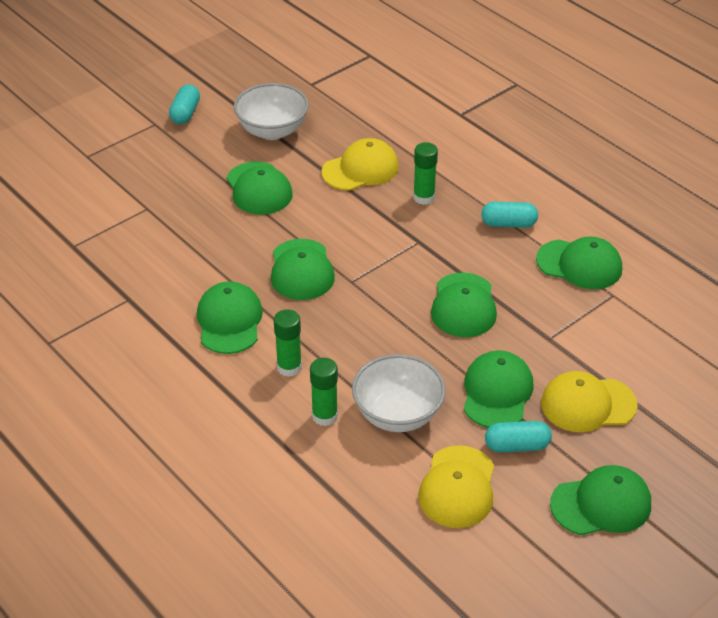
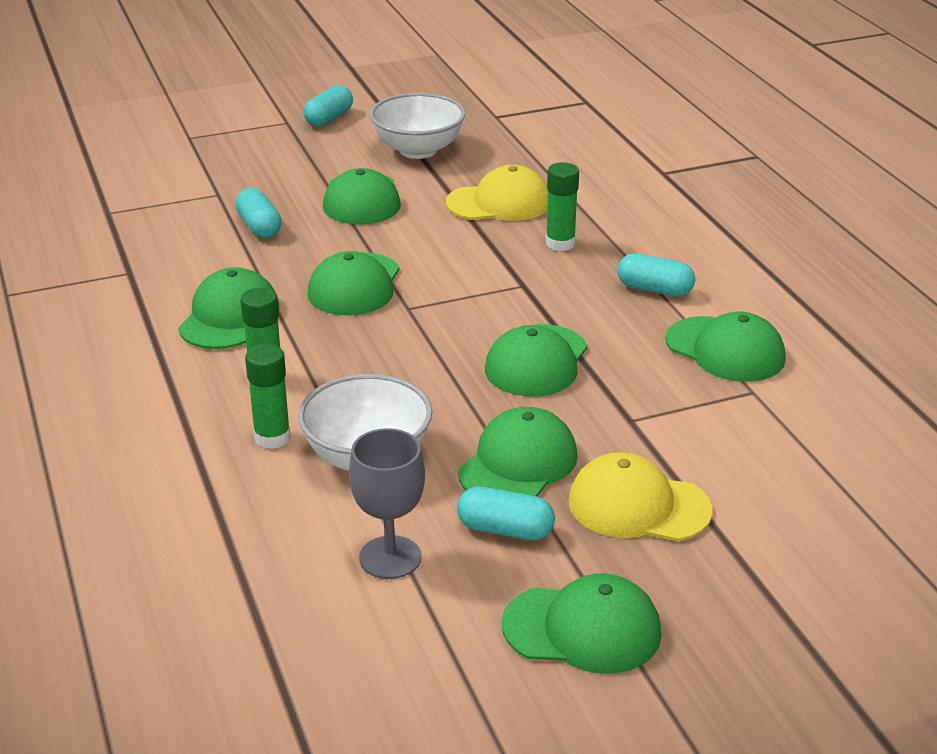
camera: 20 degrees right, 10 degrees down
yellow cap [418,445,494,528] -> grey goblet [349,428,425,579]
none -> turquoise capsule [235,188,282,238]

